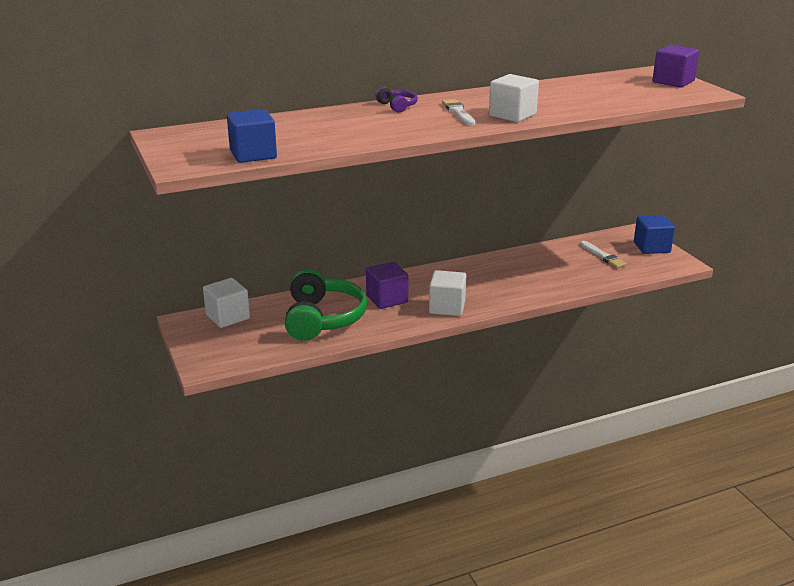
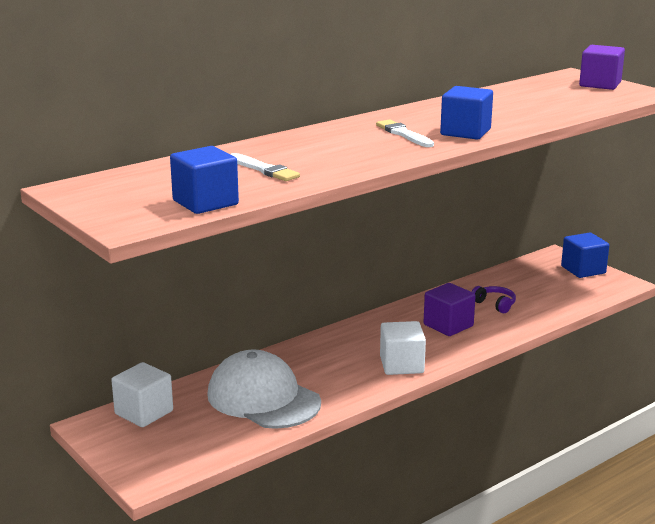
camera: 15 degrees left, 5 degrees down
green headphones [285,269,367,341] -> white cap [207,350,321,429]
purple cube [366,262,408,309] -> purple cube moved to [424,283,476,336]
purple headphones [375,87,418,113] -> purple headphones moved to [472,286,516,313]
white cube [489,74,539,122] -> blue cube [440,86,493,140]
white brush [580,241,627,268] -> white brush moved to [230,153,300,181]

